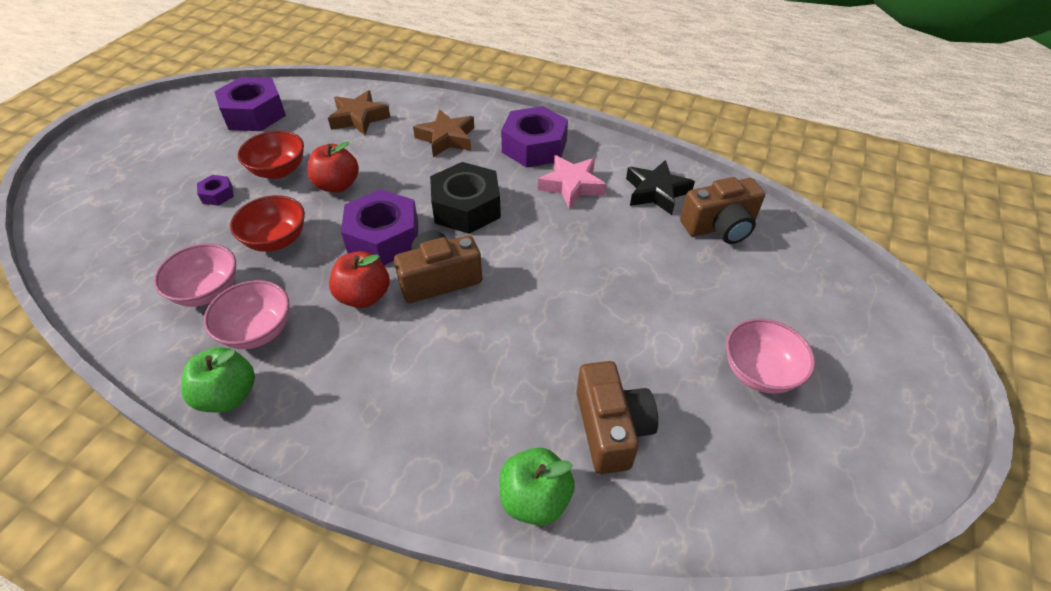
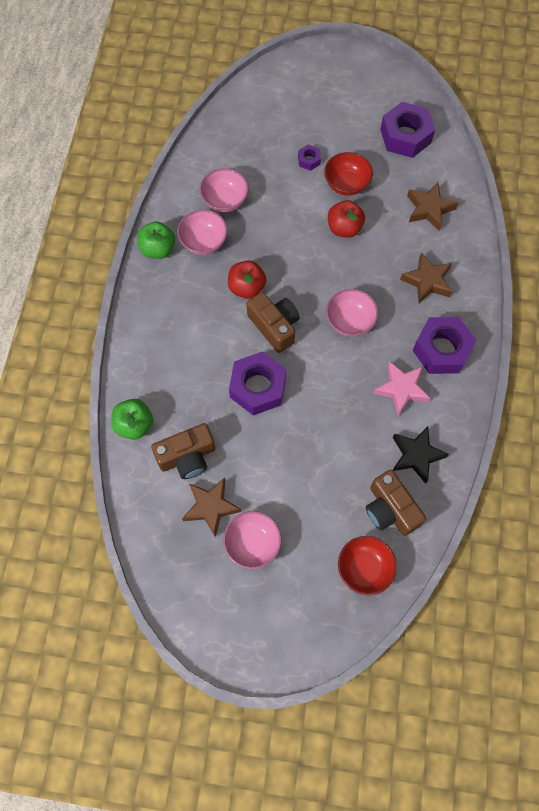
camera: 75 degrees right, 20 degrees up
red bowl [230,195,305,252] -> red bowl moved to [338,536,397,595]
purple nut [341,189,418,265] -> purple nut moved to [229,351,286,415]
black nut [430,162,501,234] -> pink bowl [326,289,378,337]
none -> brown star [182,478,241,537]

